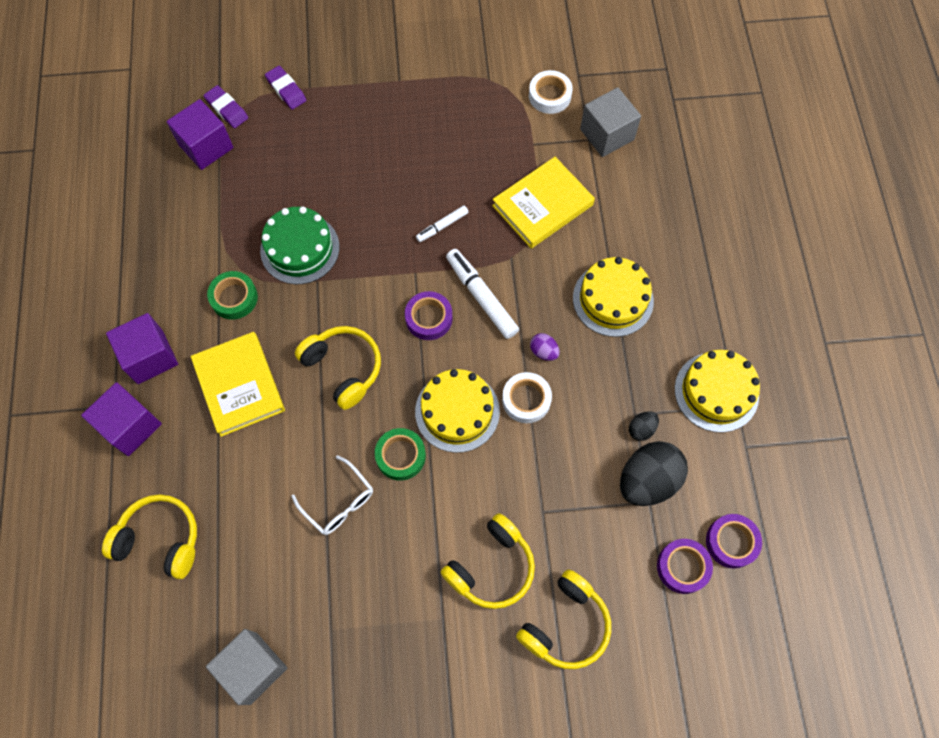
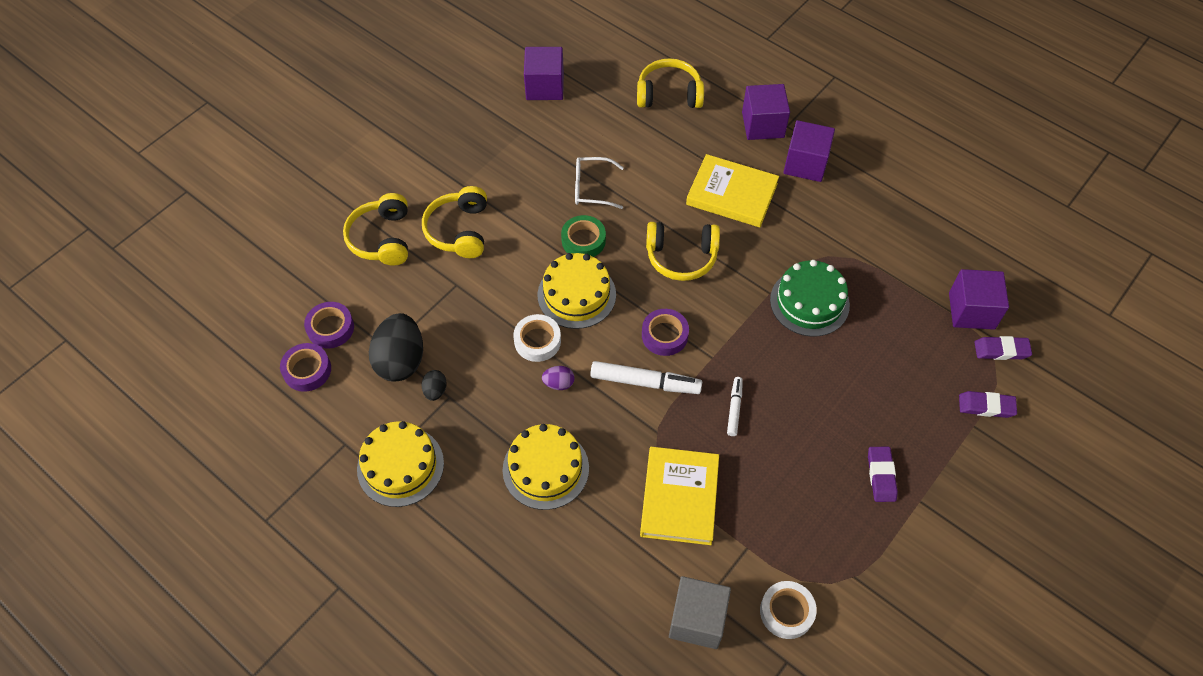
camera: 135 degrees right, 10 degrees down
yellow headphones [102,494,197,579] -> yellow headphones turned 150 degrees counterclockwise [637,58,704,108]
grey cube [206,629,287,705] -> purple cube [524,47,564,100]
green tape [207,271,258,320] -> none
none -> purple eraser [868,447,898,502]

